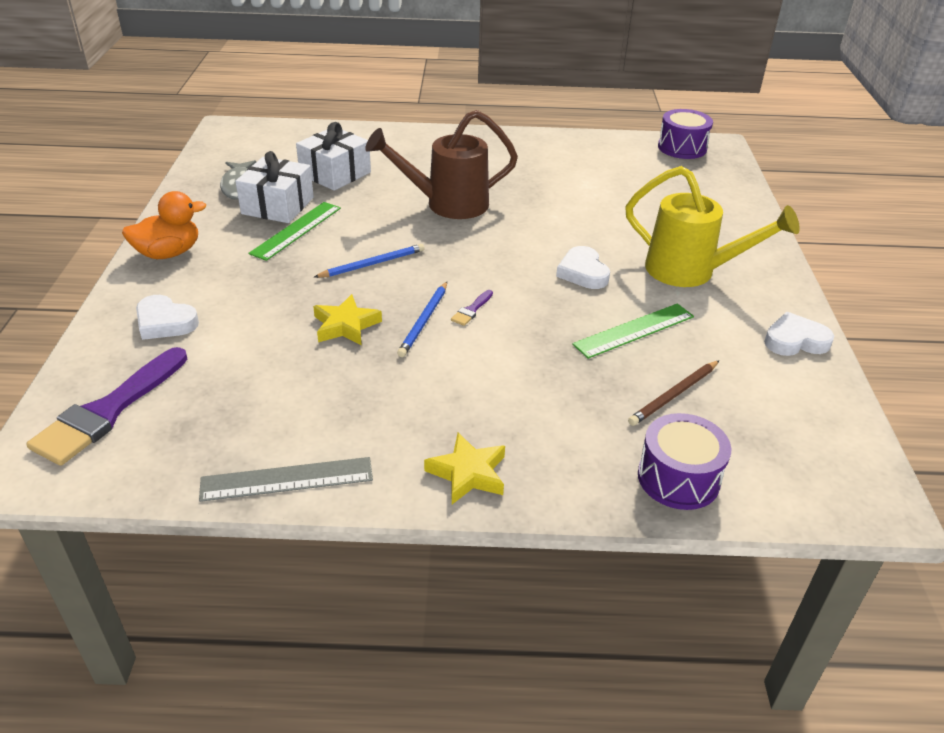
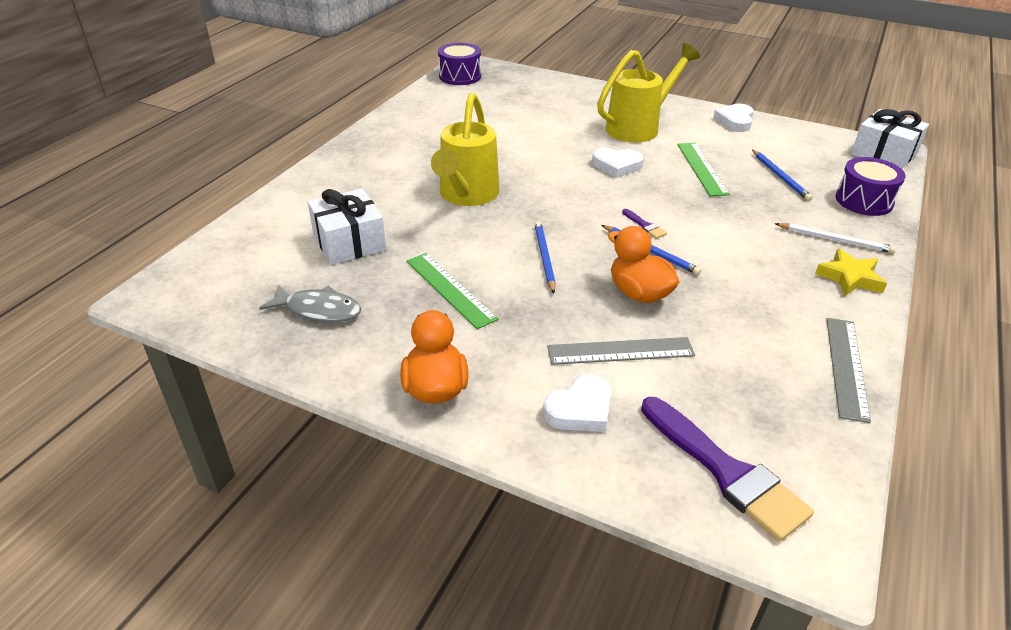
camera: 65 degrees left, 0 degrees up
white gift [235,151,314,223] -> white gift moved to [851,109,929,169]
yellow star [313,294,382,346] -> orange duck [608,226,679,303]
brown watering can [365,110,518,219] -> yellow watering can [431,93,499,206]
brown pencil [628,360,719,426] -> blue pencil [752,150,813,201]
none -> grey ruler [547,337,695,365]
none -> white pencil [774,223,896,254]

